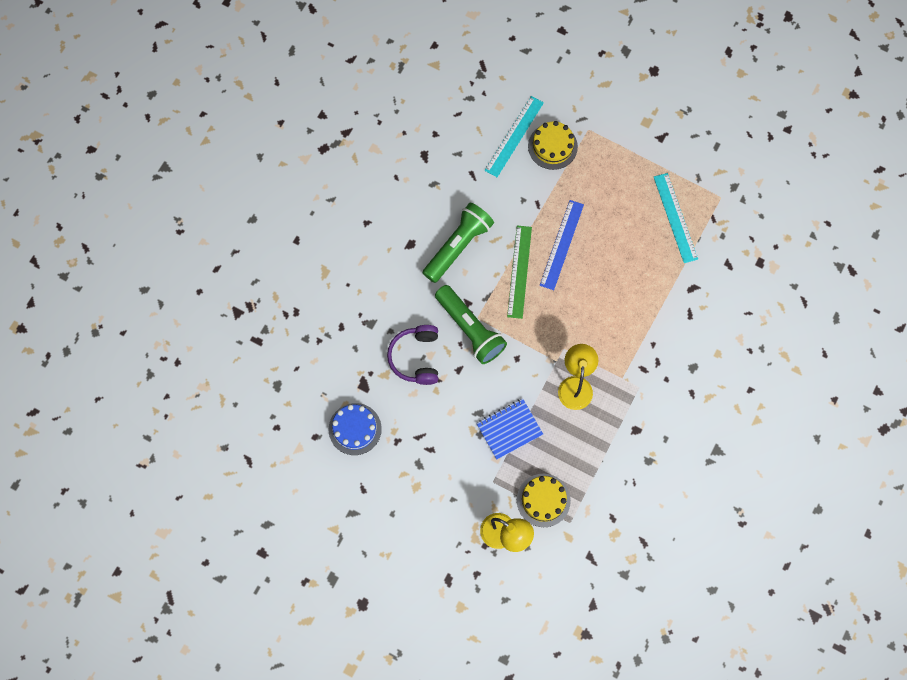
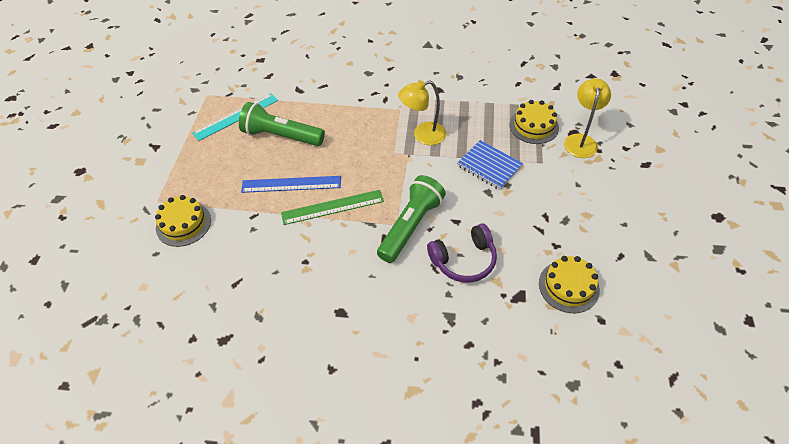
camera: 110 degrees left, 20 degrees down
blue cake [329,403,382,455] -> yellow cake [539,256,600,313]
green flashlight [423,203,494,283] -> green flashlight moved to [239,102,325,146]
turquoise ruler [484,96,544,177] -> none

